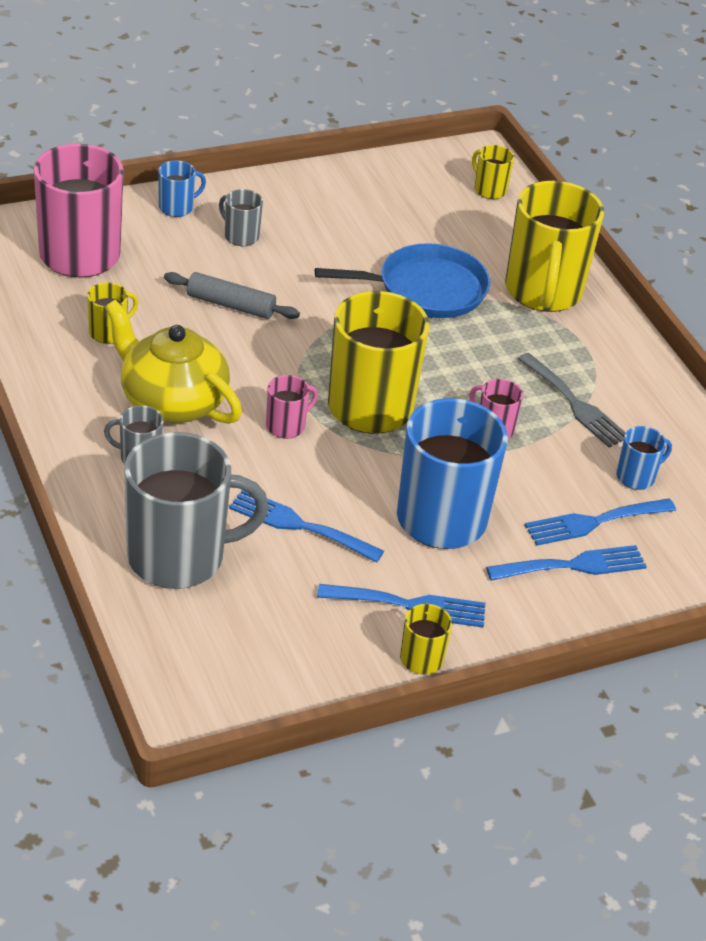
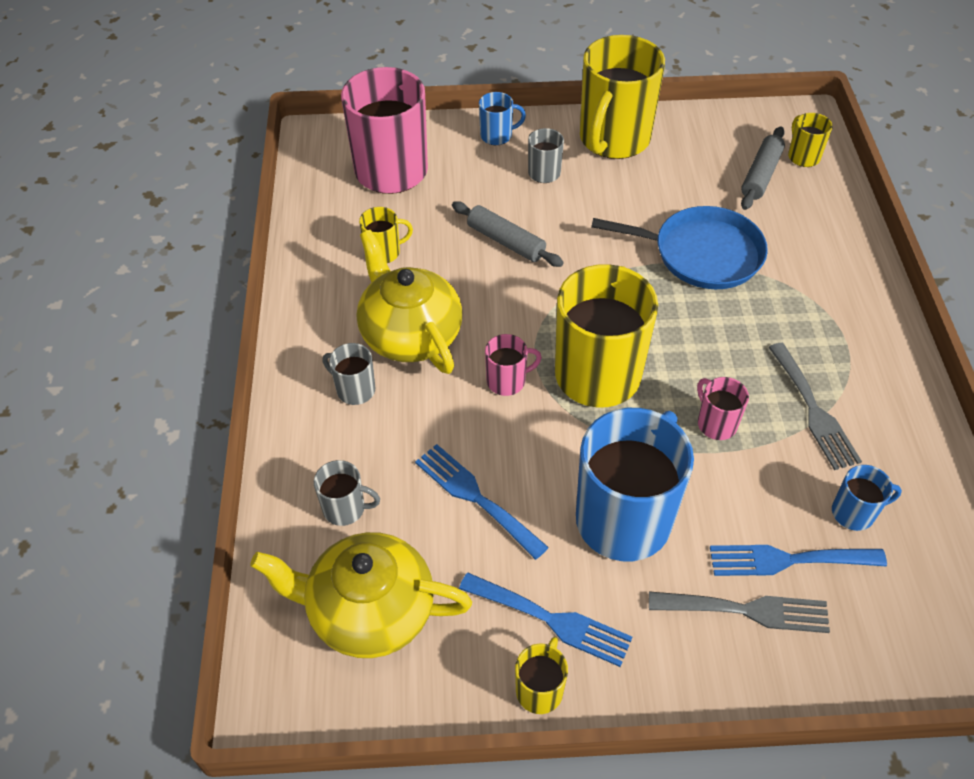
camera: 25 degrees right, 10 degrees up
grey mug [124,432,269,589] -> grey mug [314,460,380,526], size x0.44
blue fork [486,545,647,581] -> grey fork [649,591,830,633]
yellow mug [505,181,604,312] -> yellow mug moved to [580,35,665,159]
none -> yellow teapot [250,532,472,658]
none -> grey rolling pin [741,126,785,210]

